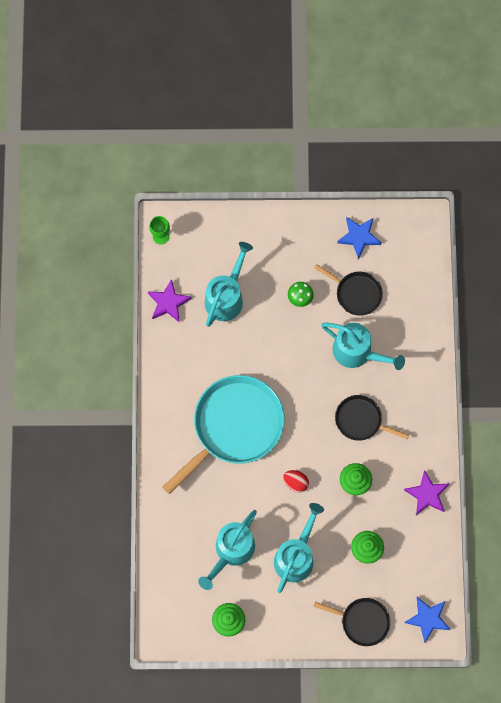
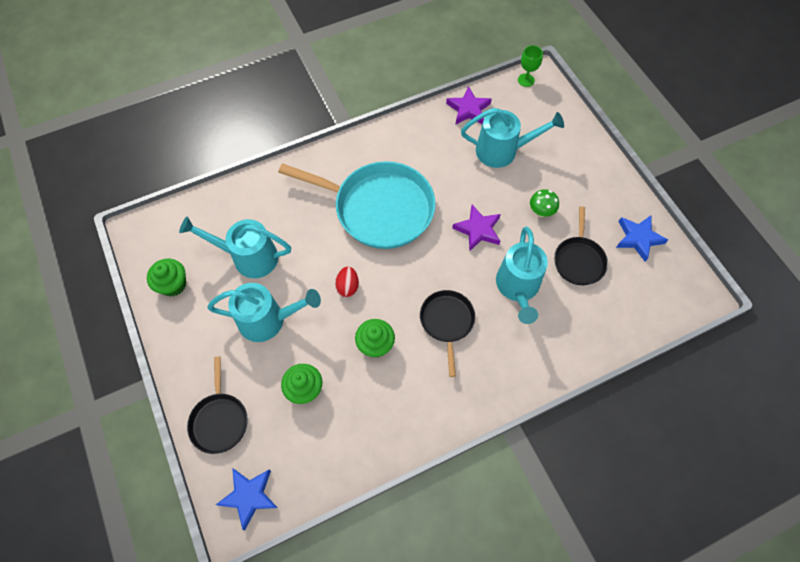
camera: 65 degrees right, 10 degrees down
purple star [404,470,449,515] -> purple star moved to [452,205,501,251]

